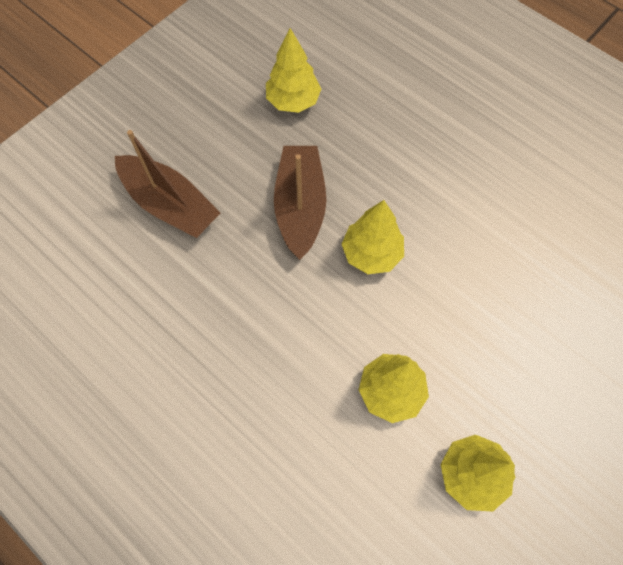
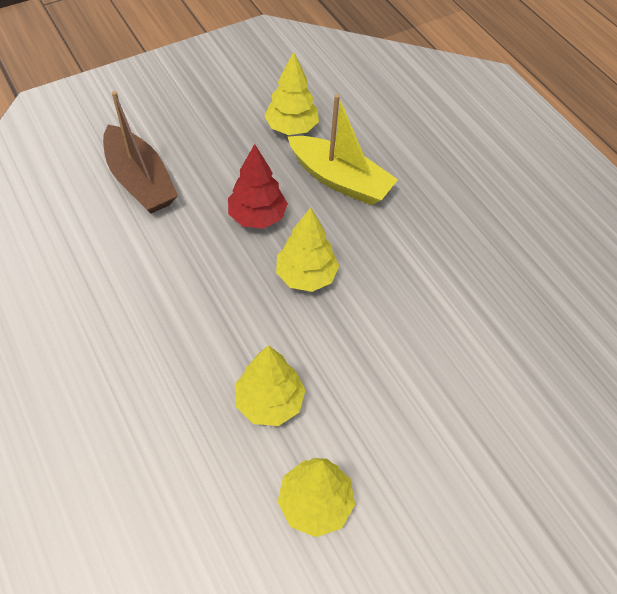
camera: 15 degrees right, 10 degrees down
brown boat [274,146,326,260] -> red tree [228,144,288,229]
none -> yellow boat [288,94,398,205]

